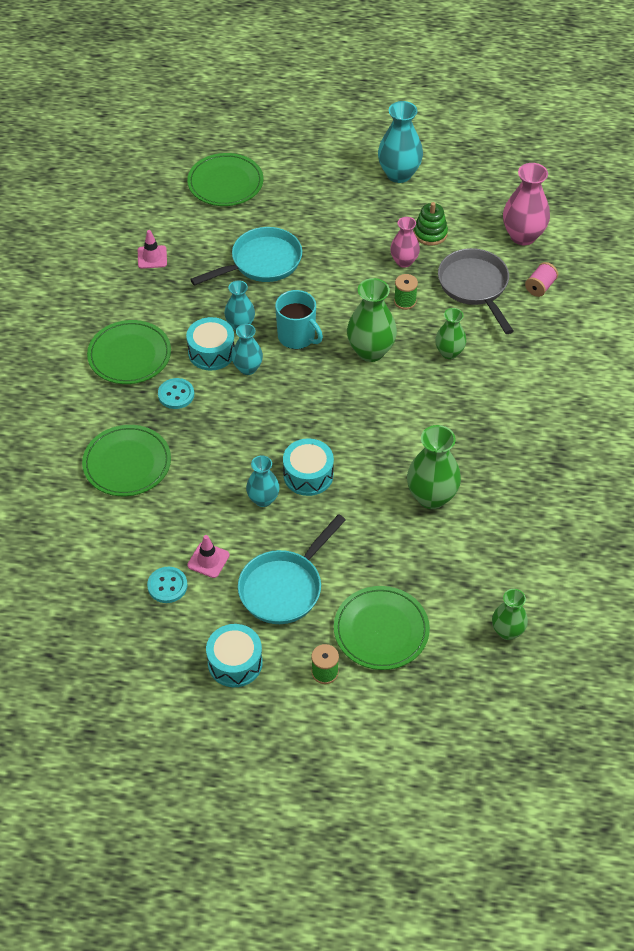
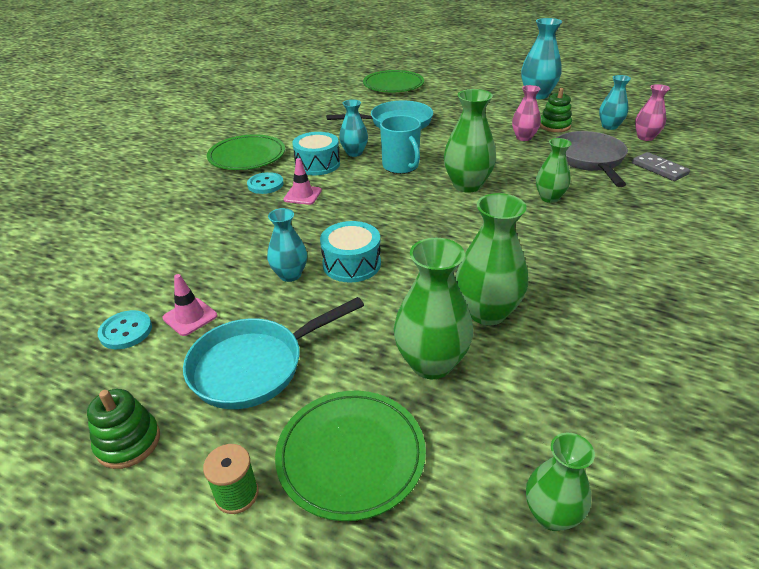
camera: 20 degrees right, 15 degrees down
green plate [82,425,171,496] -> none
pink traffic cone [138,230,167,269] -> pink traffic cone moved to [284,158,322,205]
turquoise drum [206,624,263,687] -> green stacking toy [87,389,160,469]
turquoise vase [232,324,263,375] -> turquoise vase moved to [599,75,631,130]
green spool [394,274,418,310] -> none
pink vase [503,163,550,245] -> pink vase [635,84,670,141], size x0.62
pink spool [525,262,558,297] -> grey domino [632,152,690,181]
none -> green vase [394,238,473,379]

